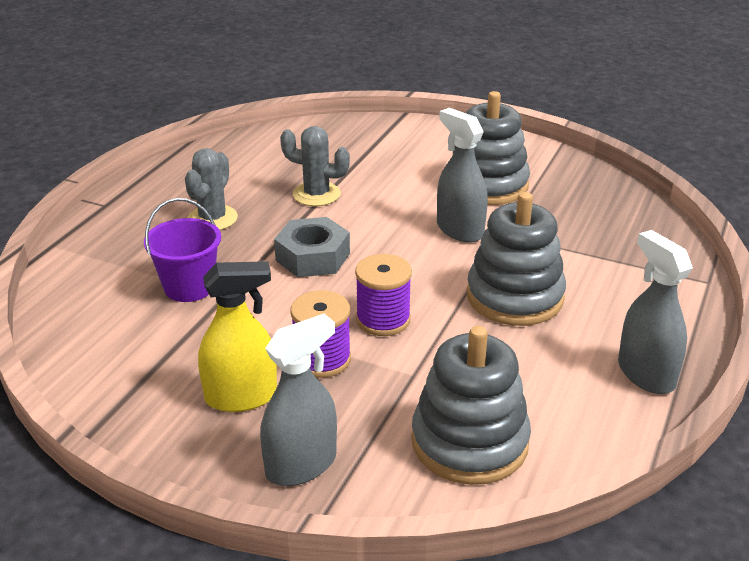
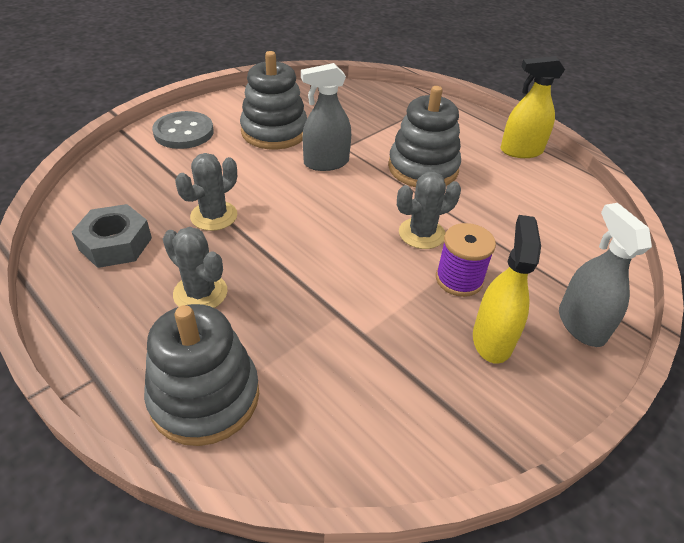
camera: 70 degrees left, 10 degrees up
purple bucket [144,198,221,302] -> none
grey nut [274,217,350,277] -> grey nut moved to [72,204,152,268]
purple spool [355,254,412,336] -> grey cactus [397,172,461,249]
grey stacking toy [411,326,531,485] -> grey stacking toy moved to [144,304,259,446]
grey spray bottle [618,230,693,394] -> yellow spray bottle [501,56,565,158]
none -> grey button [152,111,214,149]

